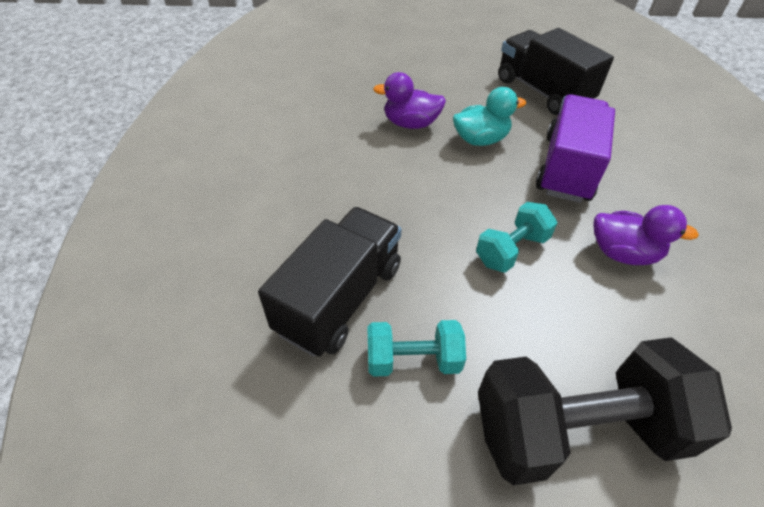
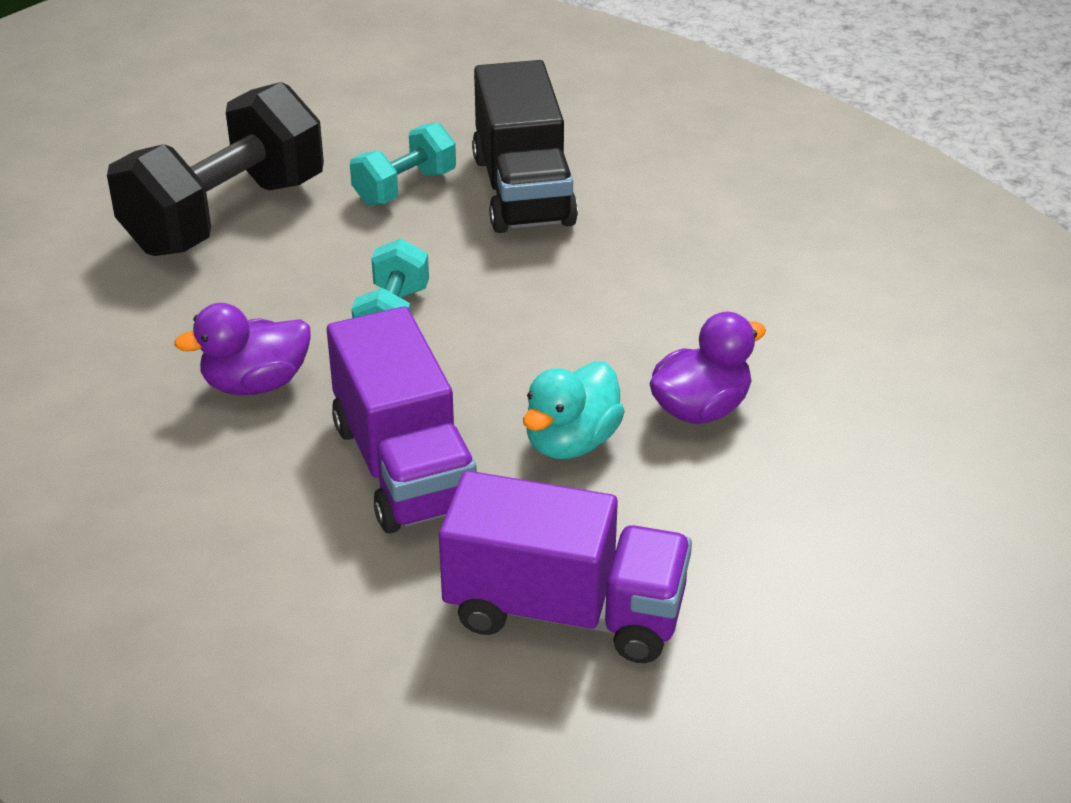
camera: 140 degrees right, 10 degrees down
black truck [498,28,614,115] -> purple truck [439,471,692,663]

